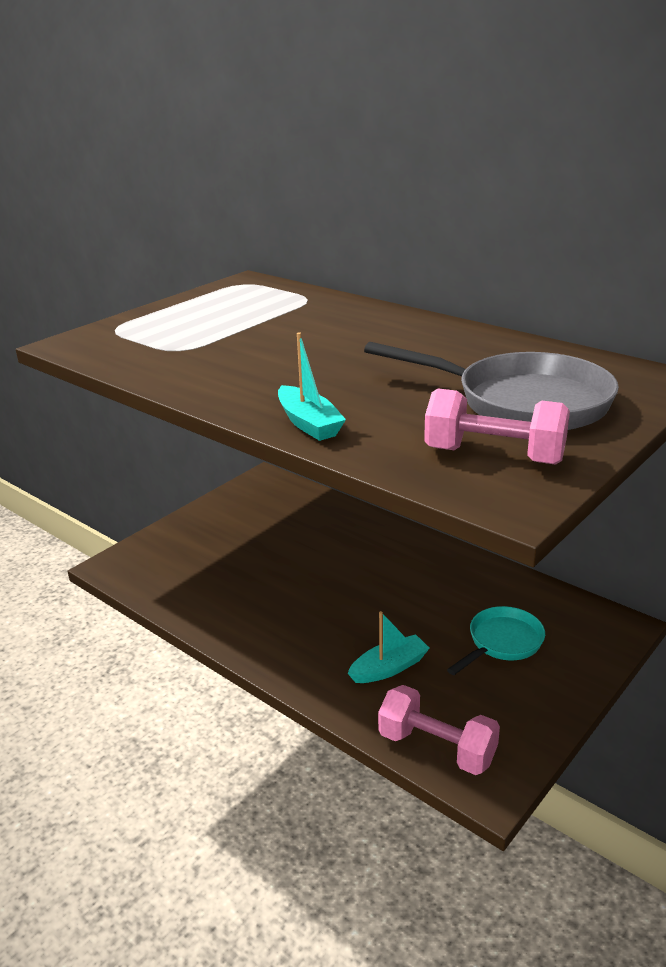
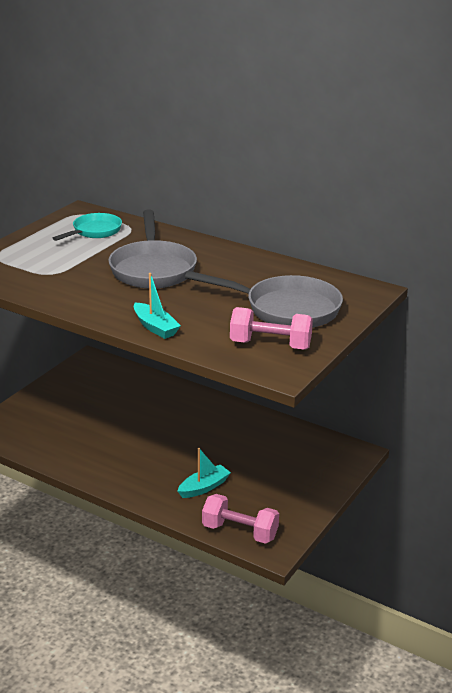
camera: 10 degrees left, 0 degrees up
turquoise pan [447,606,545,675] -> turquoise pan moved to [53,213,122,241]
none -> grey pan [108,209,197,289]

